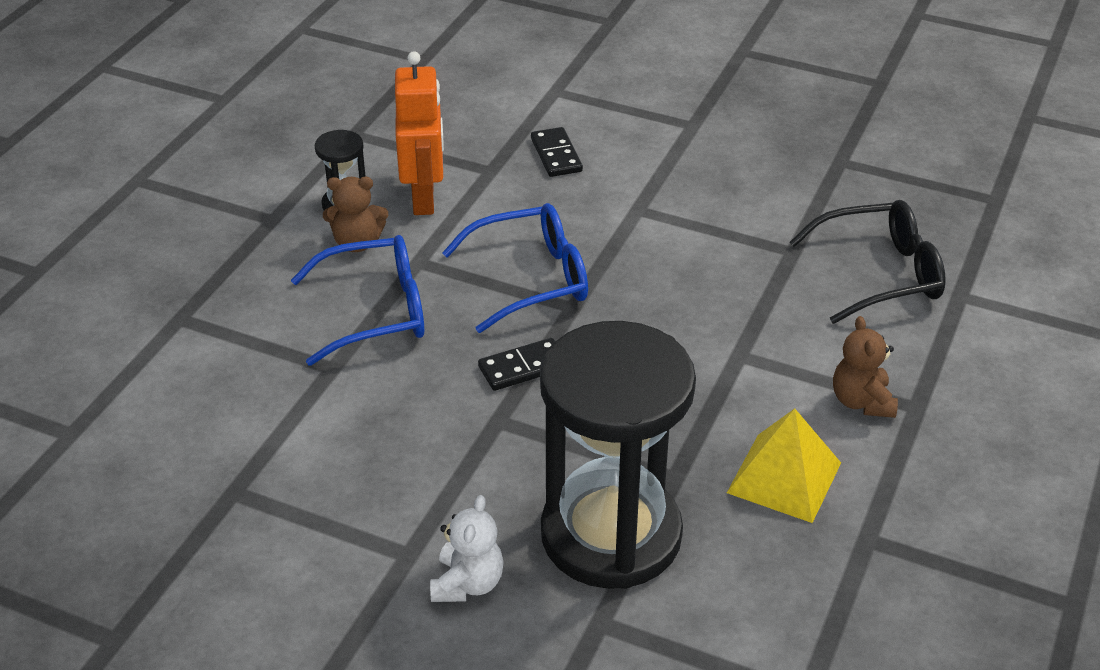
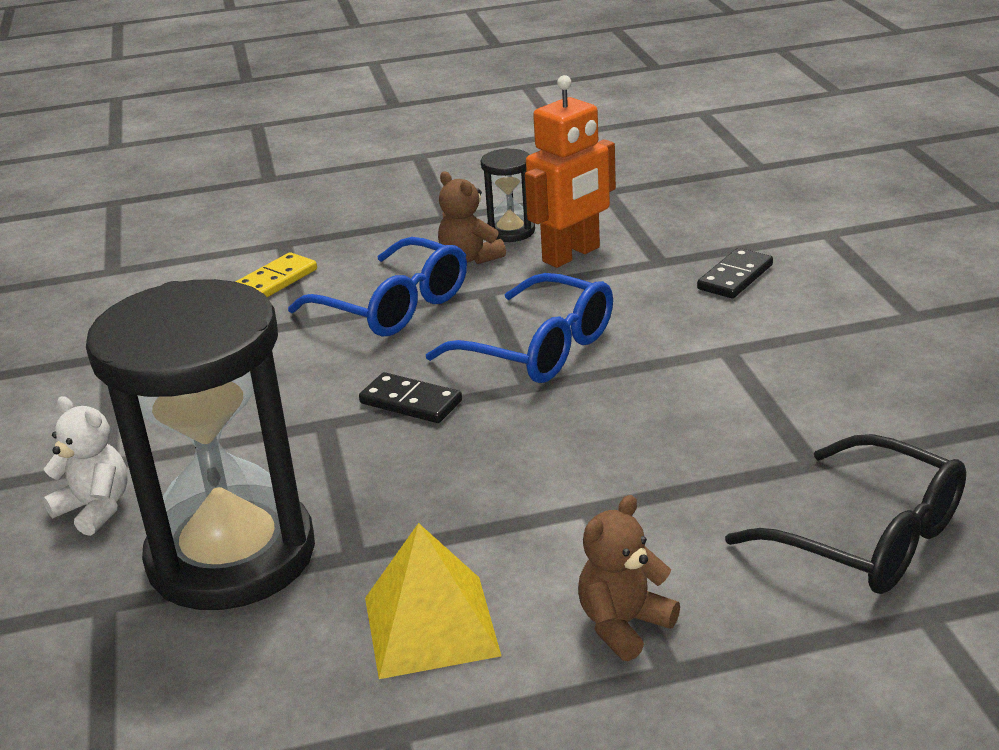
camera: 55 degrees right, 10 degrees down
white teddy bear [430,495,504,602] -> white teddy bear turned 120 degrees counterclockwise [43,396,128,536]
none -> yellow domino [235,252,317,297]

